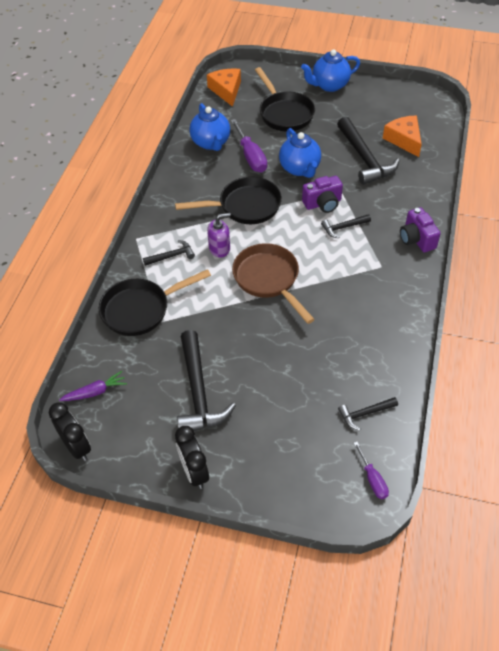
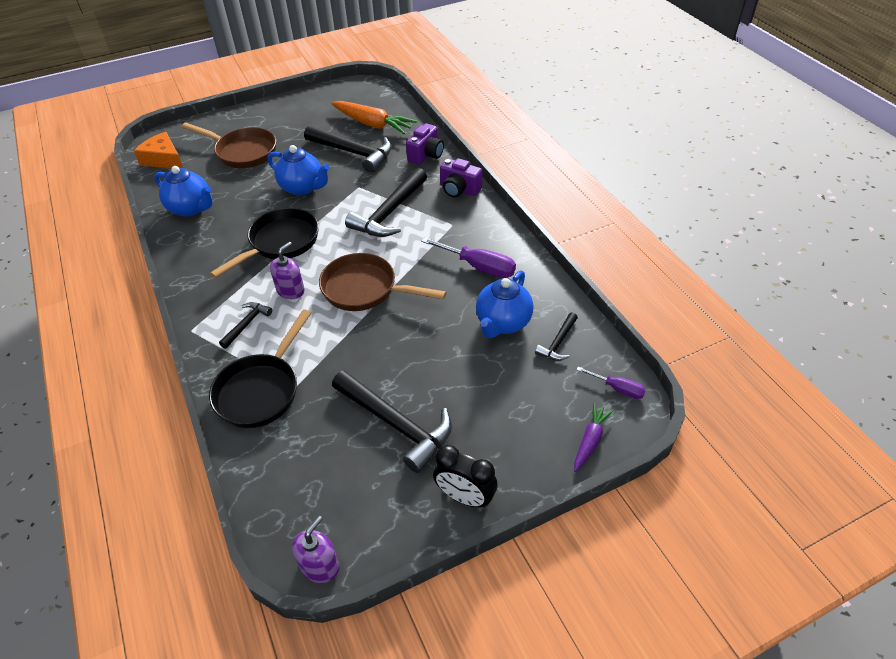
camera: 40 degrees left, 5 degrees down
black clock [49,402,91,461] -> purple soap dispenser [292,516,339,583]
purple carrot [59,371,127,401] -> purple carrot moved to [574,403,614,472]
purple screwdriver [231,119,267,173] -> purple screwdriver moved to [421,237,516,278]
black pan [255,67,315,131] -> brown pan [181,123,276,168]
blue teapot [301,49,360,92] -> blue teapot moved to [476,270,533,338]
purple camera [302,176,343,213] -> purple camera moved to [406,123,444,165]
black hammer [321,214,371,238] -> black hammer [345,168,427,237], size x1.98
orange cheese [383,116,422,157] -> orange carrot [331,101,417,134]

